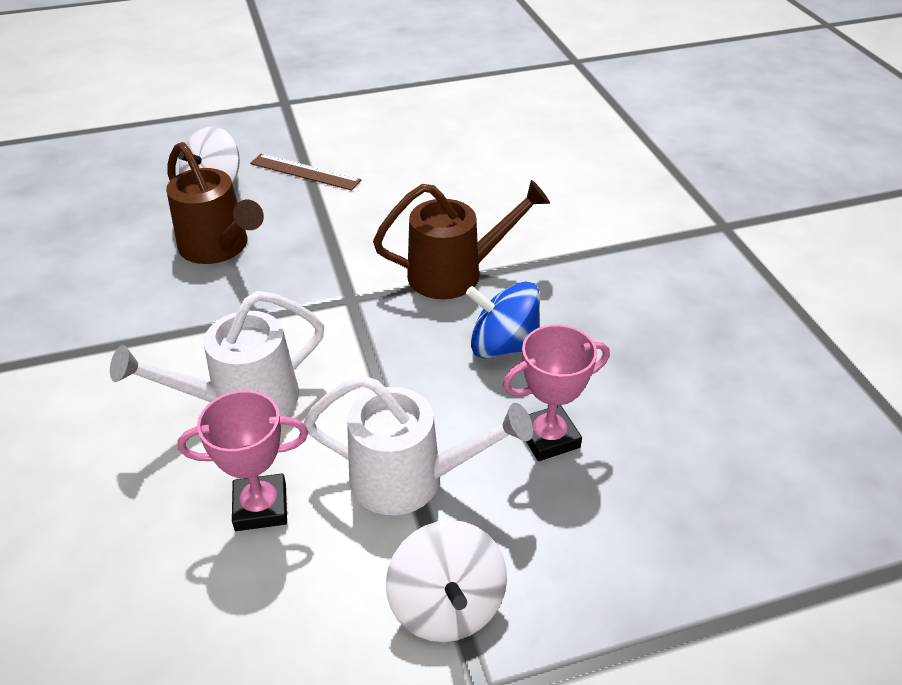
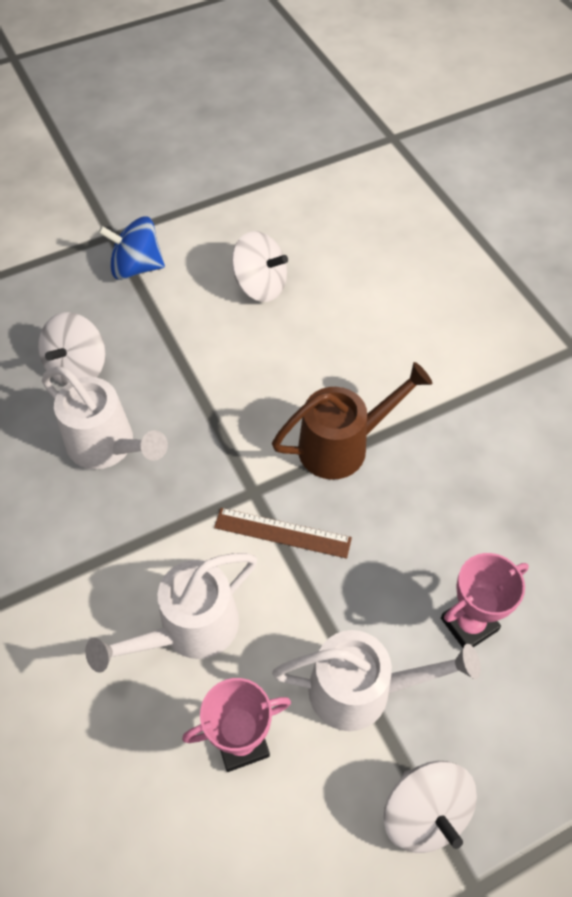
camera: 10 degrees left, 15 degrees up
brown watering can [166,142,264,264] -> white watering can [42,366,168,469]
brown ruler [250,154,361,191] -> brown ruler moved to [214,508,352,559]
blue spinning top [466,281,540,358] -> blue spinning top moved to [98,216,165,280]
none -> white spinning top [232,231,288,302]

